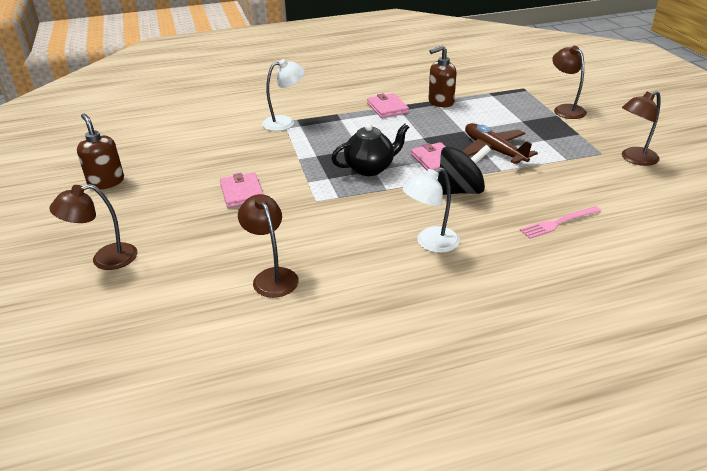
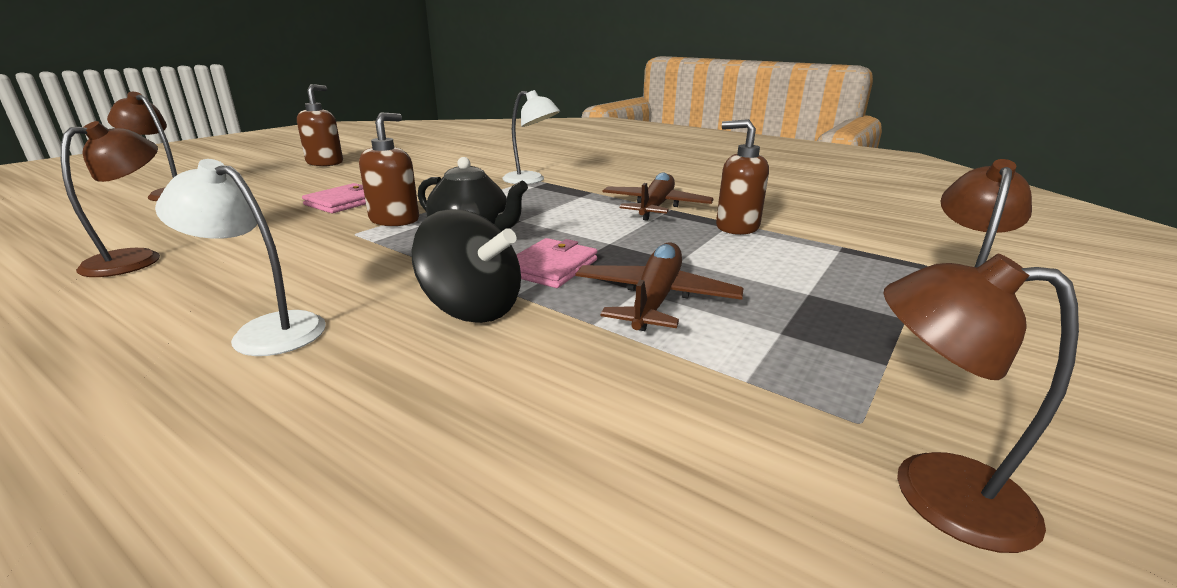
camera: 50 degrees right, 10 degrees down
pink wallet [367,93,409,118] -> brown plane [603,173,714,221]
pink fork [520,206,601,239] -> none
none -> brown soap dispenser [359,113,419,226]

